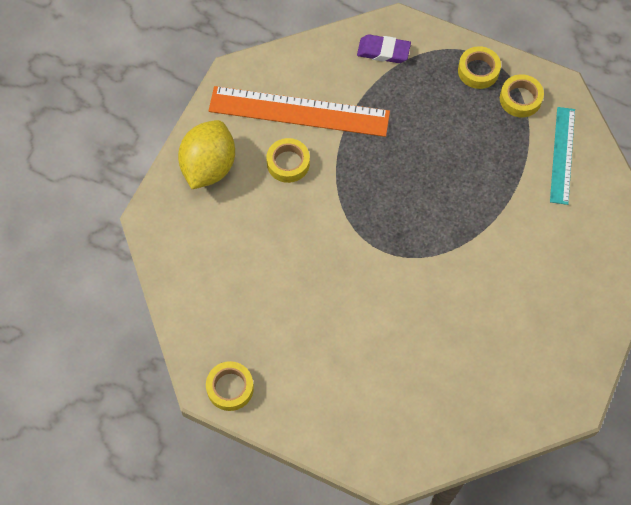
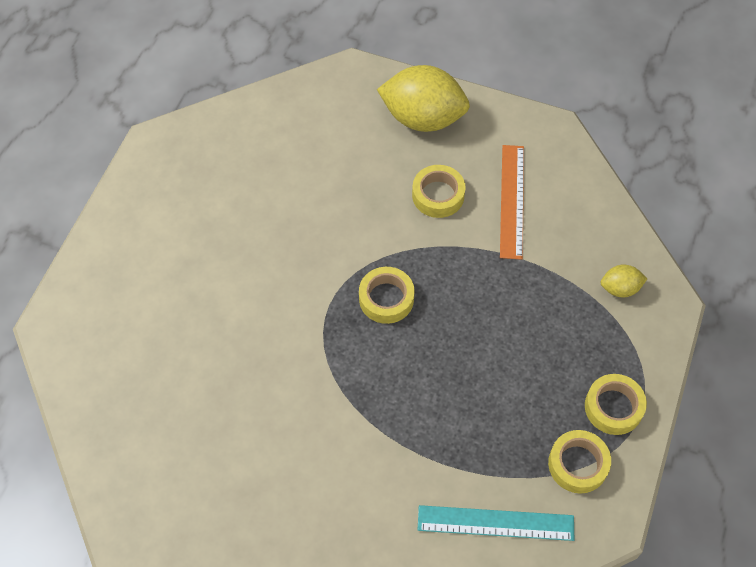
camera: 85 degrees right, 5 degrees down
yellow tape [206,361,254,411] -> yellow tape moved to [359,267,415,324]
orange ruler [209,86,390,137] -> orange ruler [500,145,524,260], size x0.60
purple eraser [357,34,411,63] -> yellow lemon [601,265,648,298]

